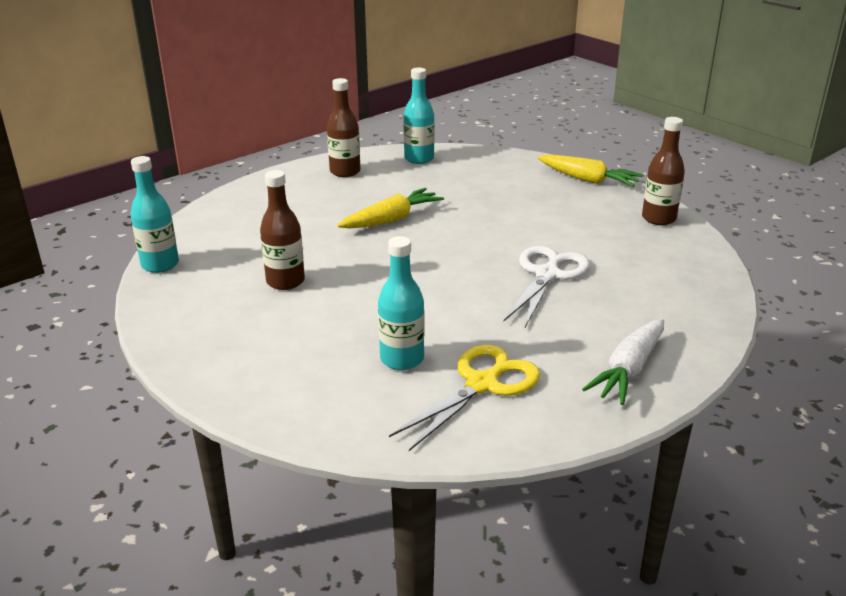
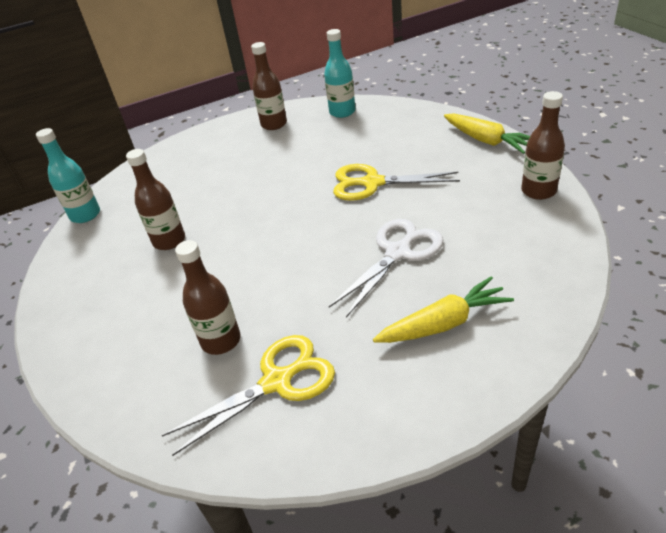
camera: 20 degrees right, 10 degrees up
yellow carrot [337,188,444,229] -> yellow carrot moved to [373,276,514,343]
turquoise bottle [378,236,424,370] -> brown bottle [175,240,241,355]
white carrot [582,318,664,405] -> none
none -> yellow scissors [333,164,460,201]

